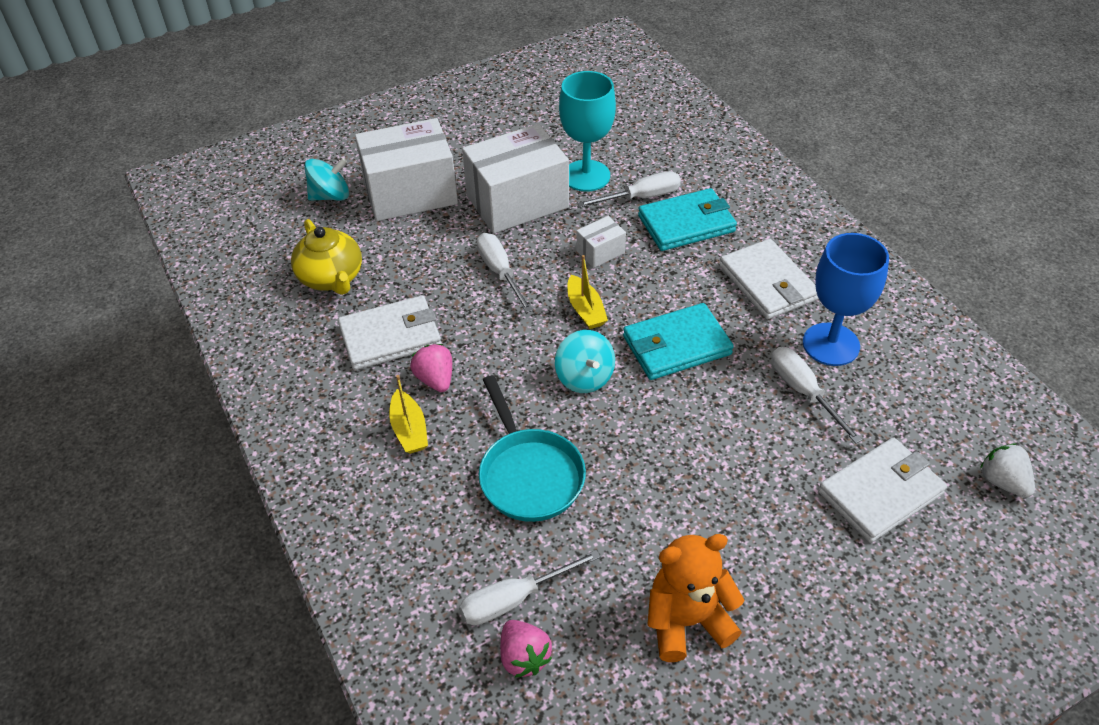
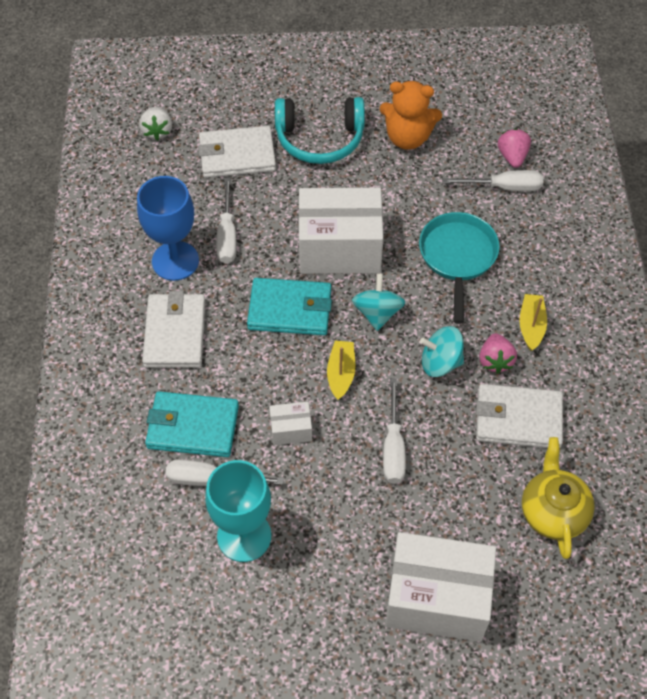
camera: 155 degrees left, 10 degrees up
turquoise spinning top [304,158,349,201] -> turquoise spinning top moved to [420,326,464,377]
white box [462,124,569,233] -> white box moved to [298,188,383,274]
none -> turquoise headphones [275,97,365,164]

